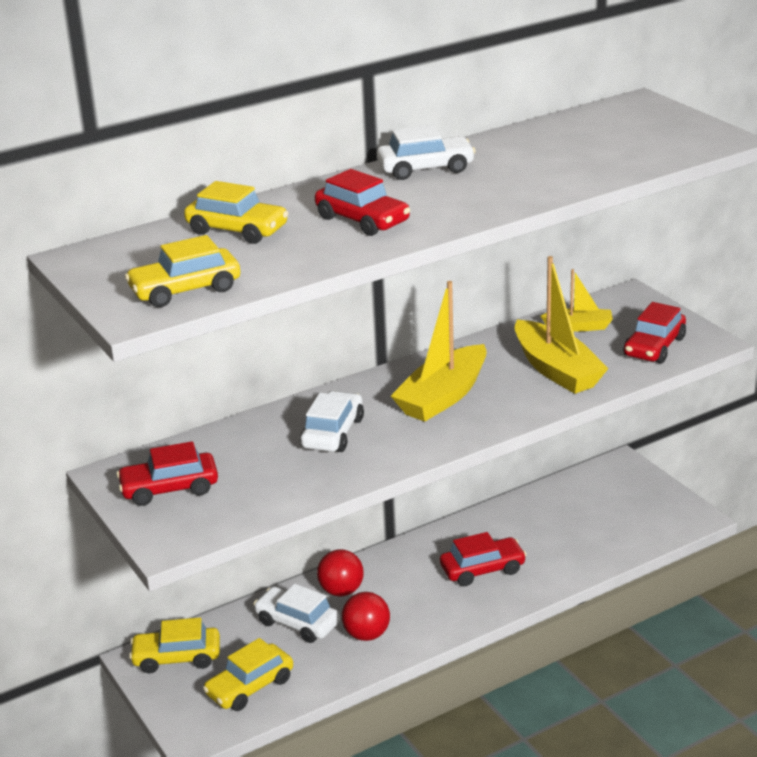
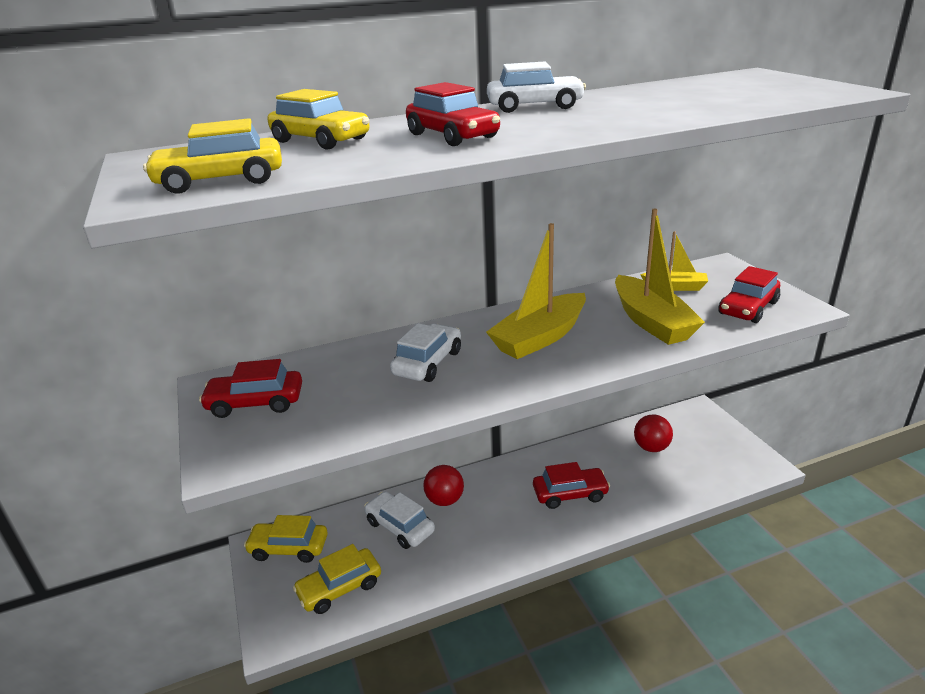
camera: 10 degrees right, 0 degrees up
red ball [342,592,390,641] -> red ball moved to [634,414,673,452]

